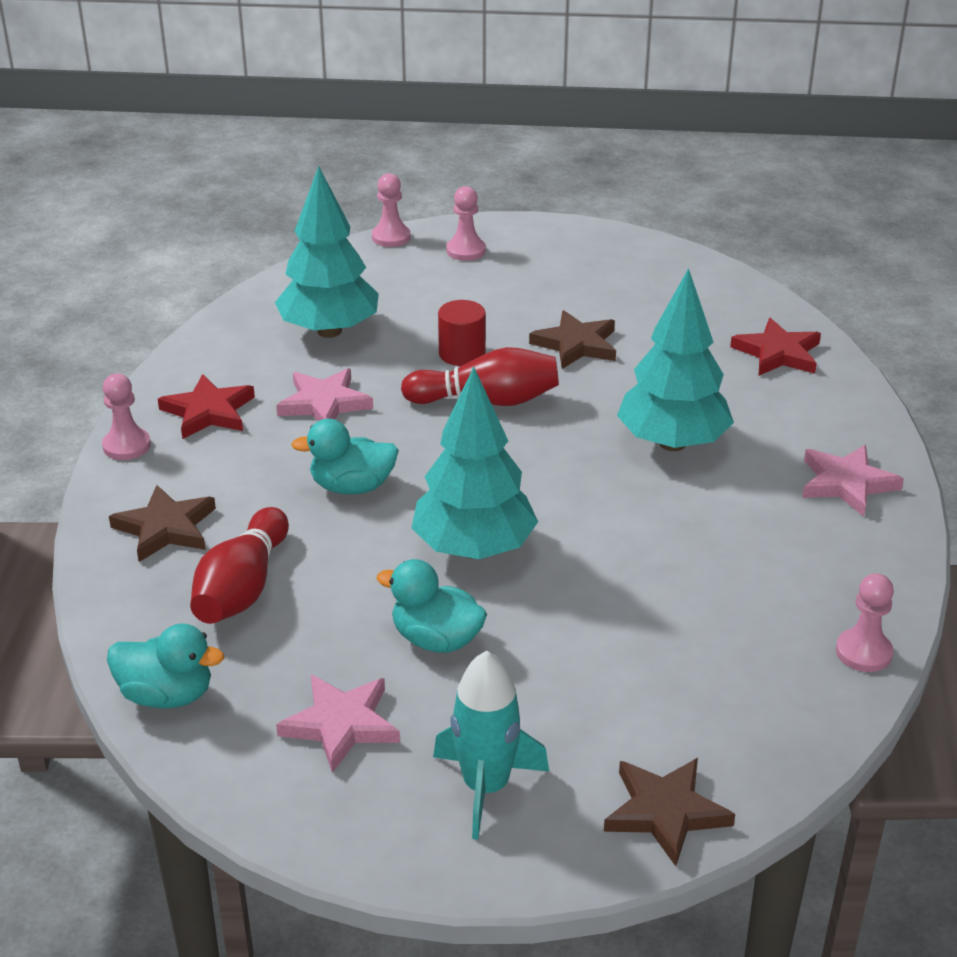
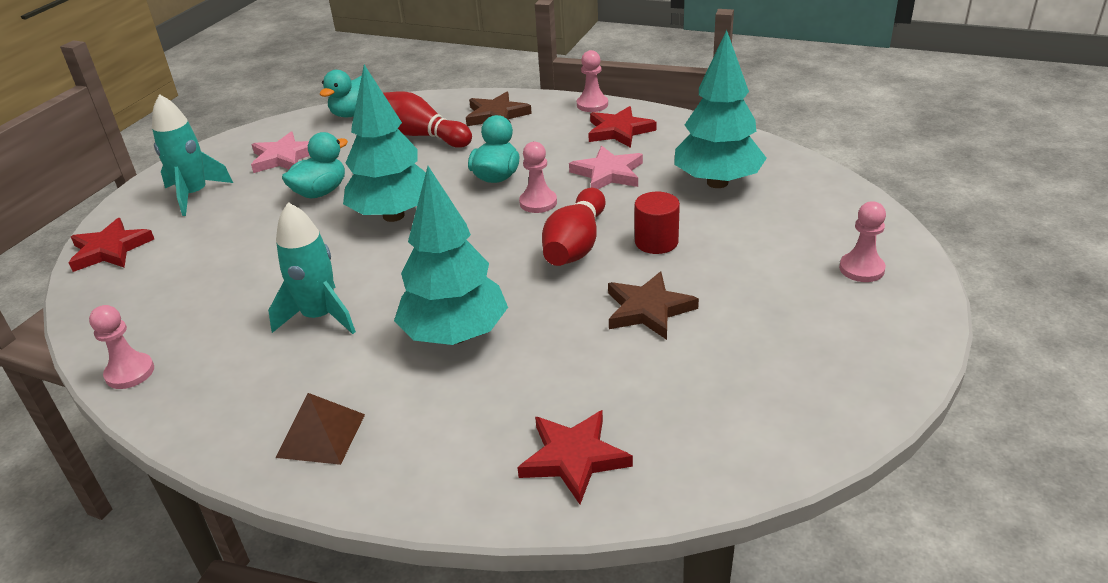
camera: 110 degrees right, 0 degrees up
pink pawn [372,173,410,247] -> pink pawn moved to [519,142,557,213]
brown star [604,758,735,866] -> red star [69,218,154,272]
pink star [802,445,904,517] -> brown pyramid [275,393,365,465]
none -> turquoise rocket [268,202,356,334]

